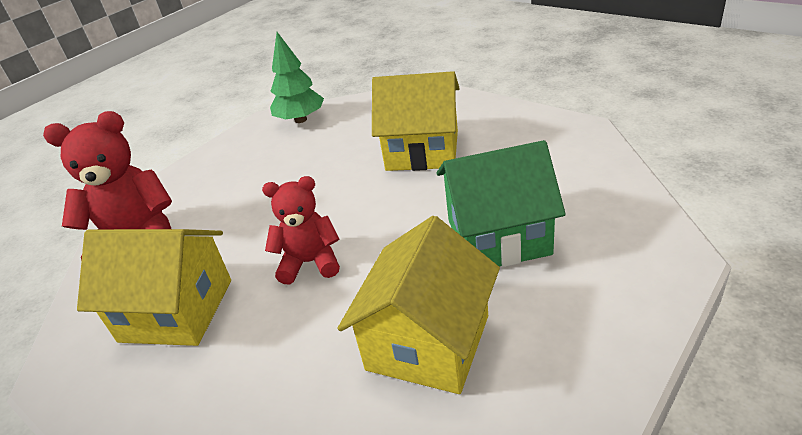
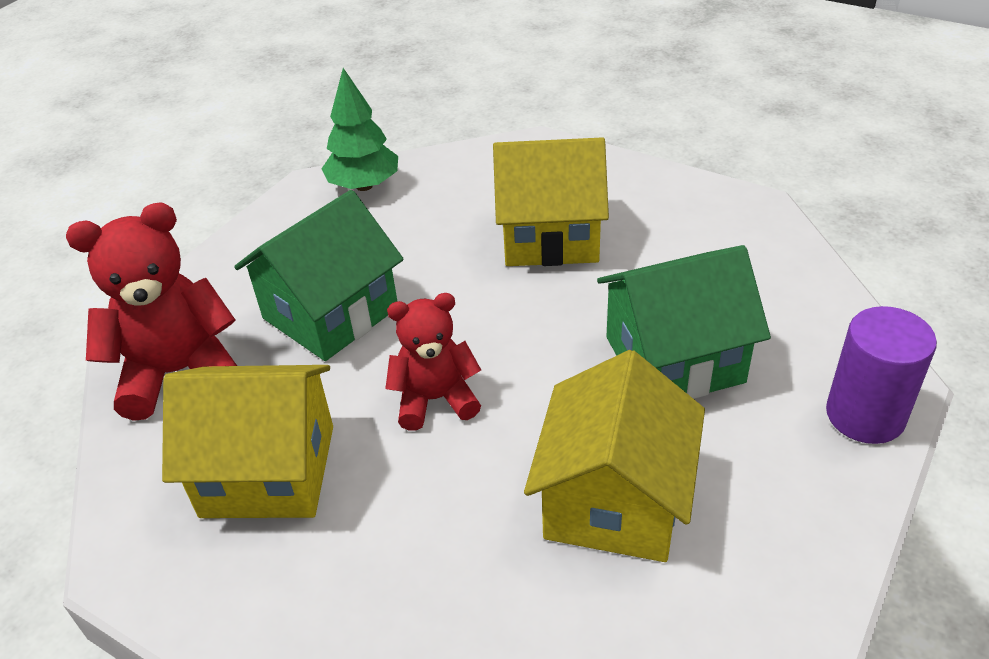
camera: 10 degrees left, 5 degrees up
none -> green house [234,190,404,361]
none -> purple cylinder [826,306,937,444]

